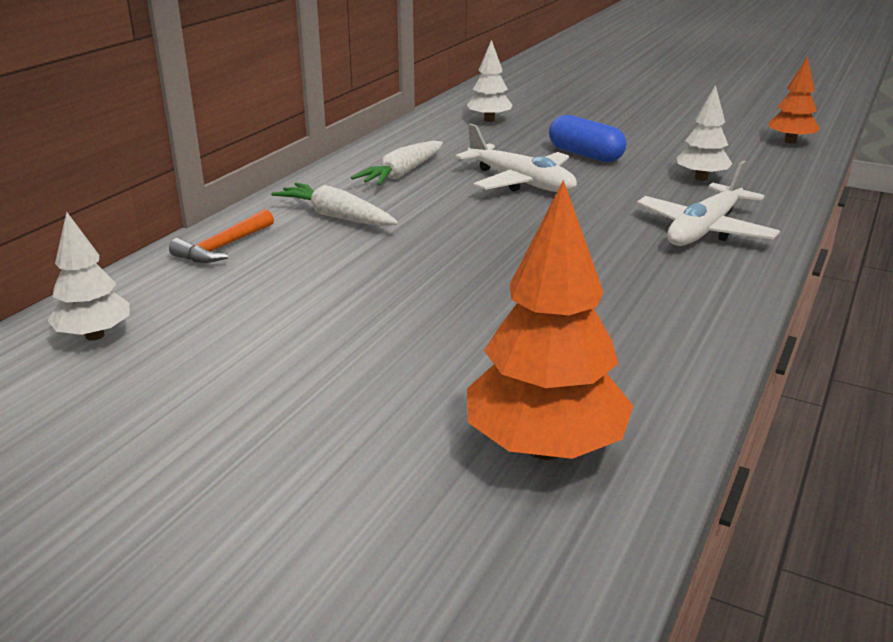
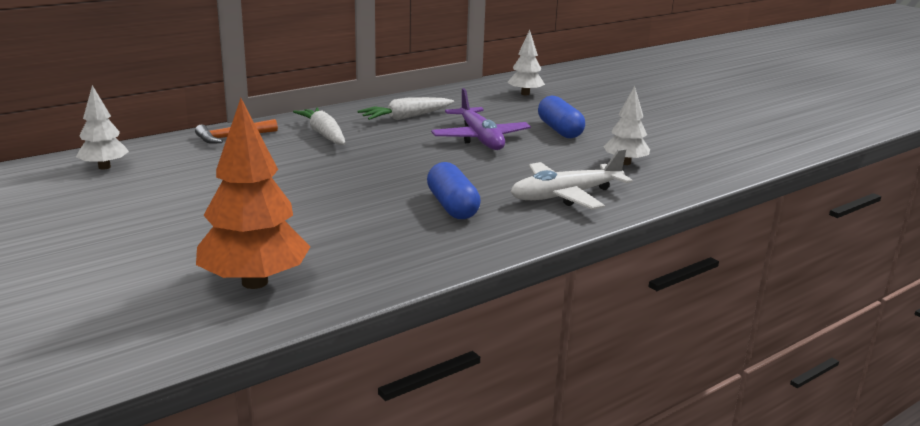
camera: 25 degrees right, 5 degrees down
white plane [456,123,577,192] -> purple plane [431,88,531,150]
orange tree [768,56,820,144] -> none
none -> blue capsule [427,162,481,219]

